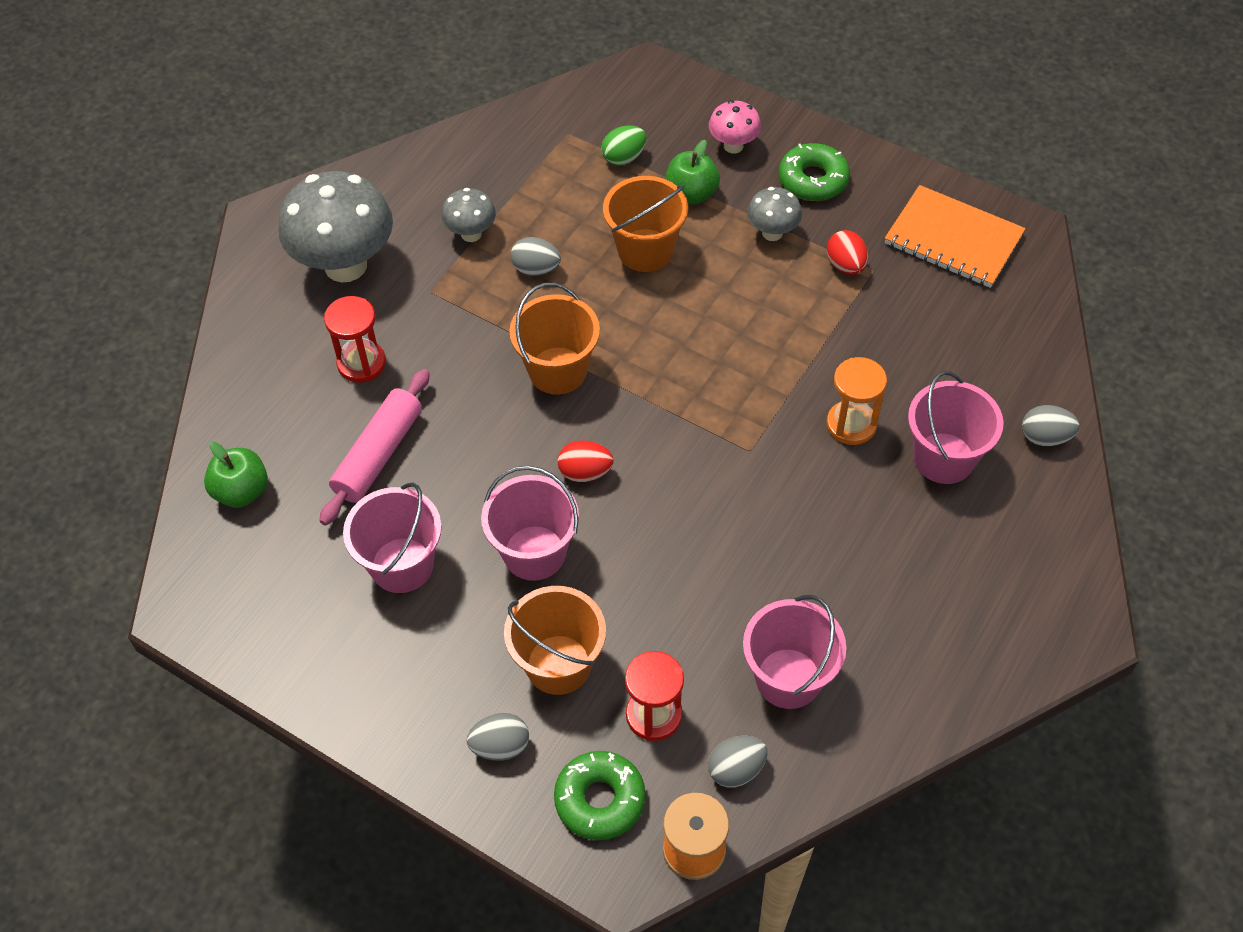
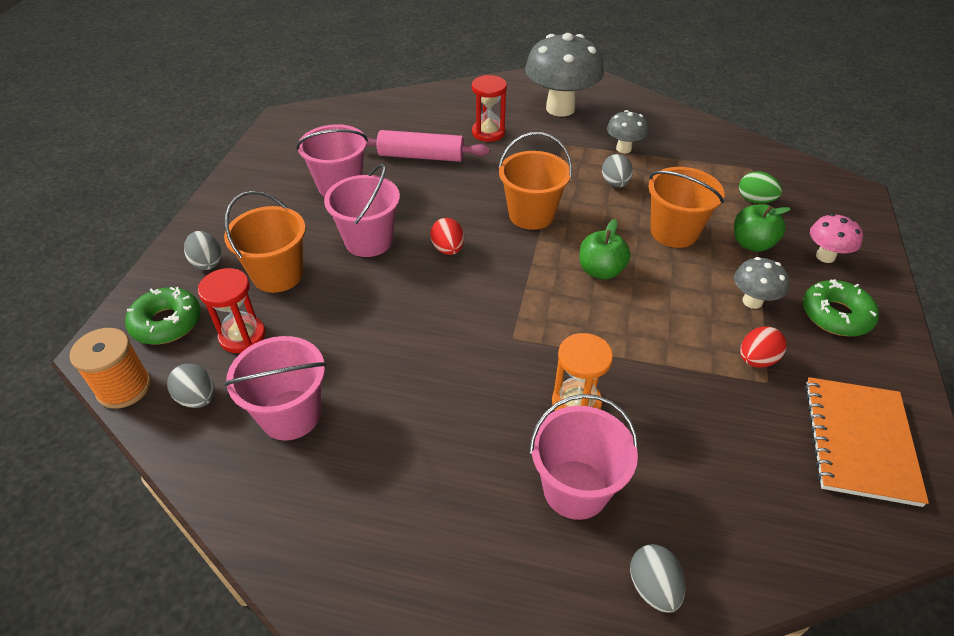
camera: 70 degrees right, 10 degrees down
green apple [204,442,268,508] -> green apple moved to [580,219,631,280]

